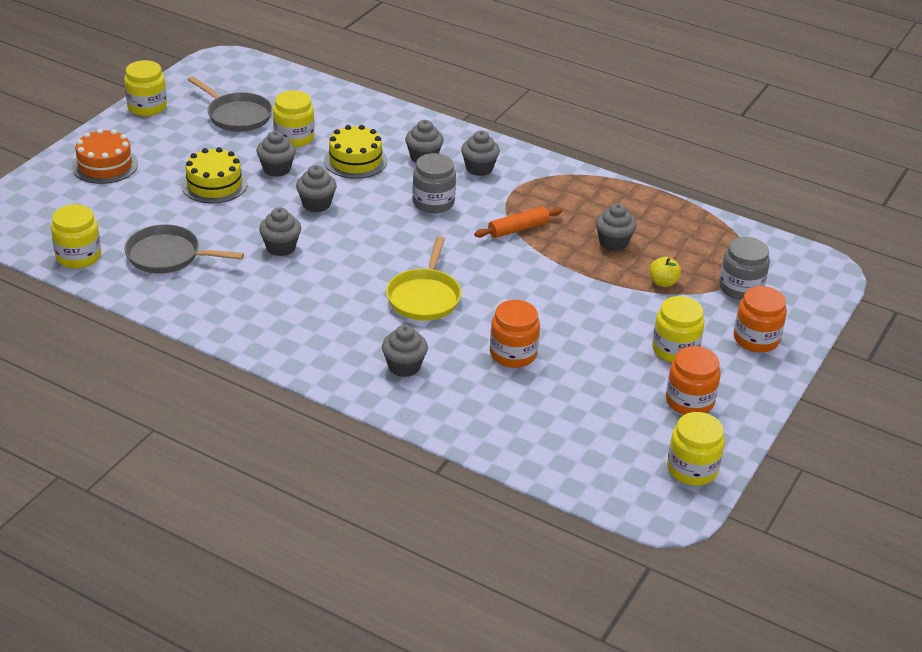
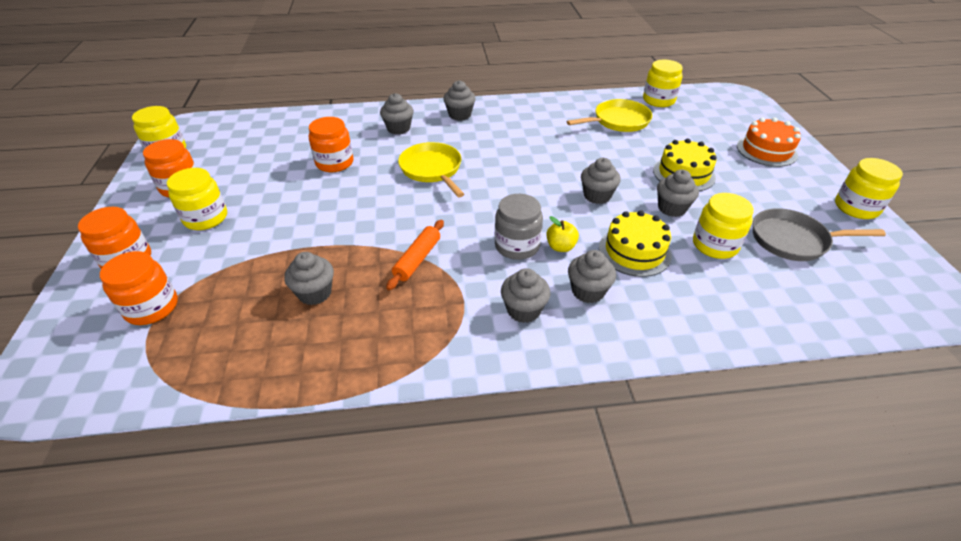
camera: 145 degrees right, 5 degrees up
grey pan [124,224,244,274] -> yellow pan [567,99,652,132]
grey cupcake [259,207,301,256] -> grey cupcake moved to [443,80,476,121]
yellow apple [650,257,681,287] -> yellow apple moved to [546,216,579,252]
grey jar [719,237,770,300] -> orange jar [100,251,178,325]

